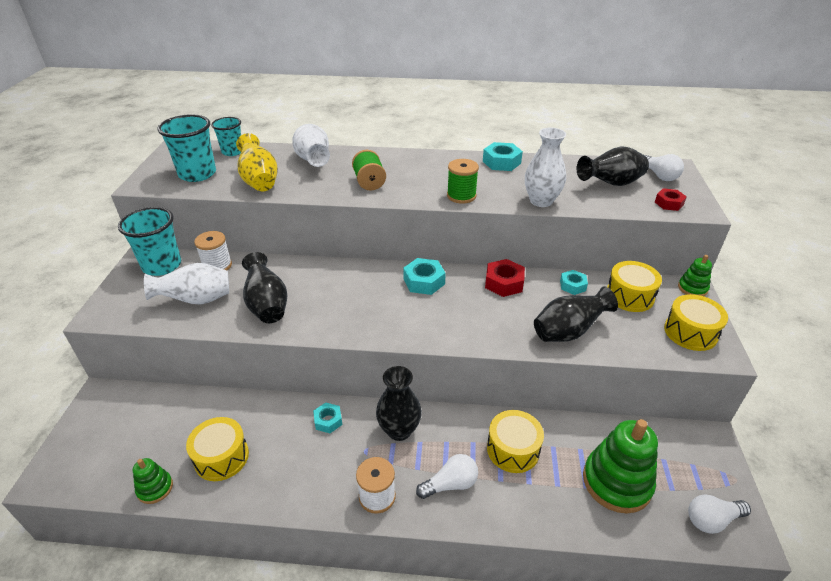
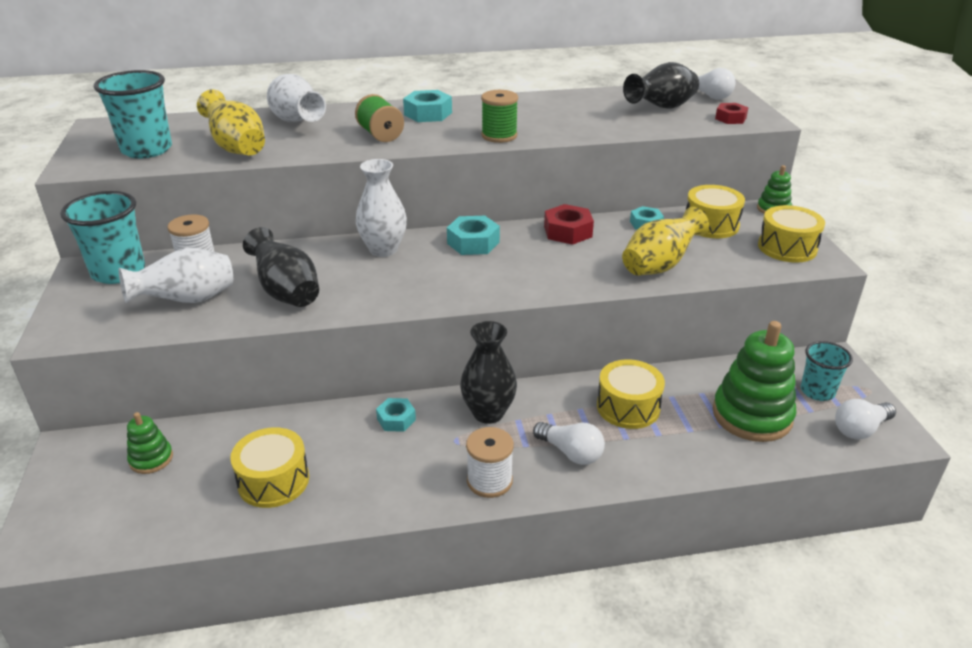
camera: 15 degrees left, 5 degrees down
green stacking toy [133,458,173,504] -> green stacking toy moved to [127,412,173,474]
turquoise cup [211,117,241,156] -> turquoise cup moved to [801,341,853,401]
white light bulb [416,454,478,499] -> white light bulb turned 75 degrees clockwise [533,422,605,465]
turquoise nut [483,142,523,171] -> turquoise nut moved to [403,90,452,122]
white vase [525,128,566,207] -> white vase moved to [356,159,407,257]
black vase [534,286,618,342] -> yellow vase [622,207,709,276]

